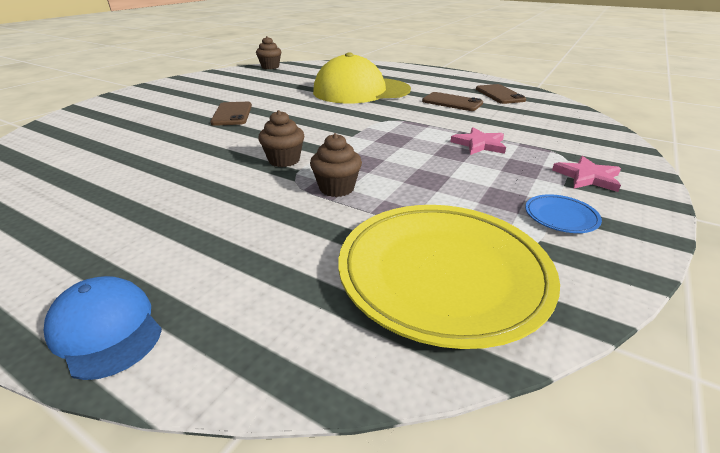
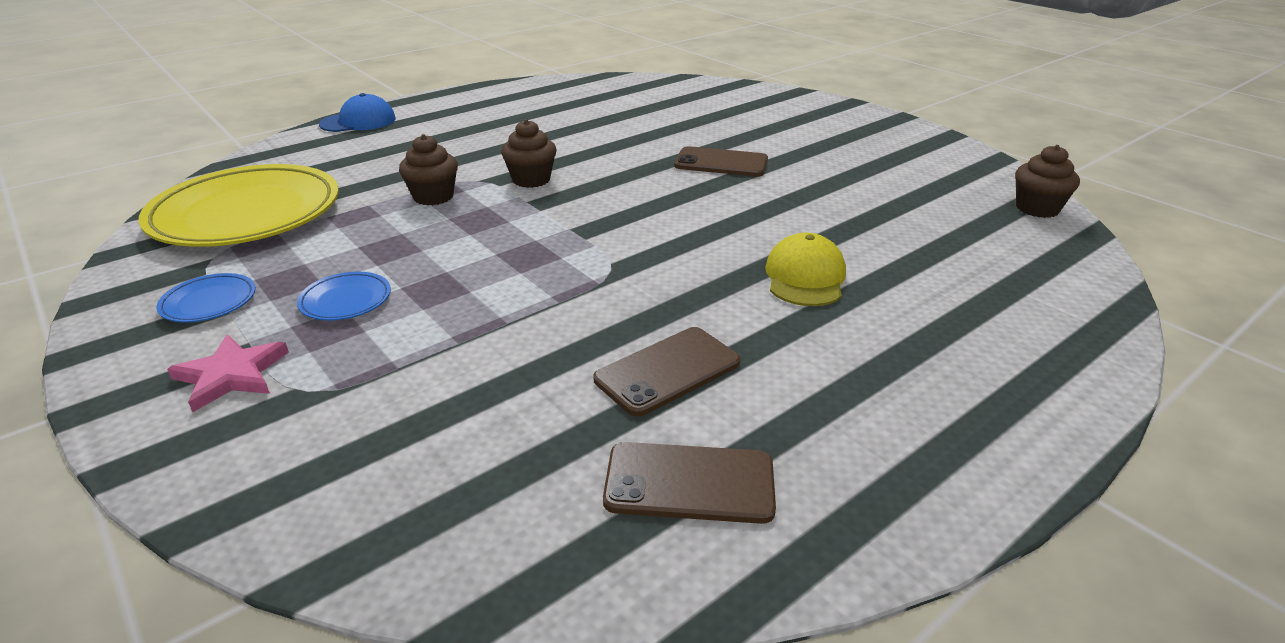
camera: 110 degrees right, 0 degrees up
yellow cap [313,52,411,104] -> yellow cap [765,233,846,306], size x0.49
pink star [450,127,506,155] -> none
none -> blue plate [297,272,391,321]

